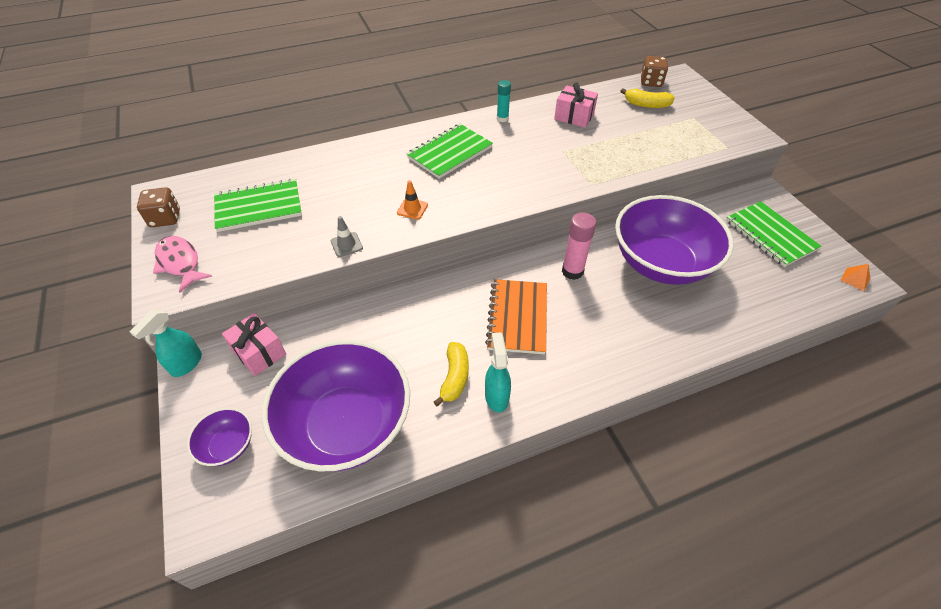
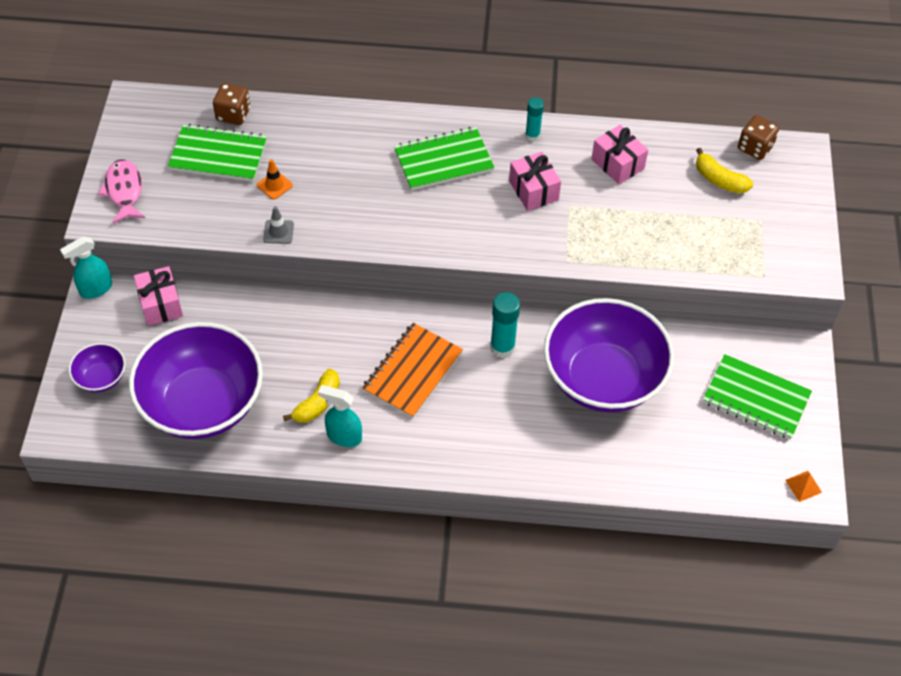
camera: 25 degrees right, 5 degrees up
brown dice [137,187,180,227] -> brown dice moved to [213,83,250,125]
orange traffic cone [397,180,428,219] -> orange traffic cone moved to [257,159,293,200]
turquoise spray bottle [485,332,511,412] -> turquoise spray bottle turned 90 degrees counterclockwise [318,385,362,447]
pink glue stick [562,212,596,280] -> turquoise glue stick [490,292,520,358]
green notebook [726,201,821,267] -> green notebook turned 60 degrees counterclockwise [703,354,812,440]
none -> pink gift [509,152,561,211]

